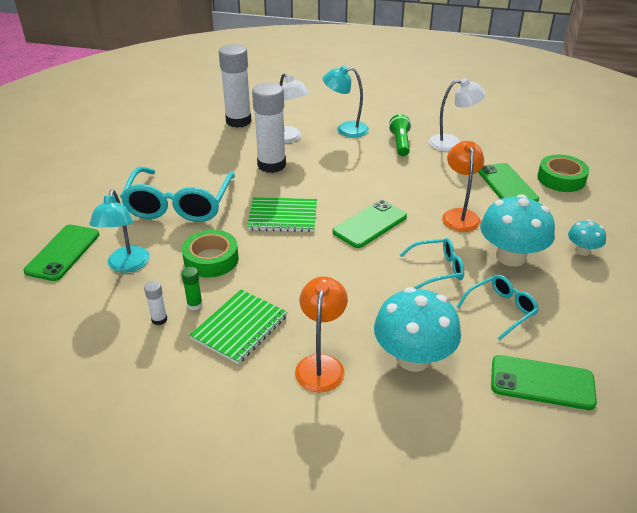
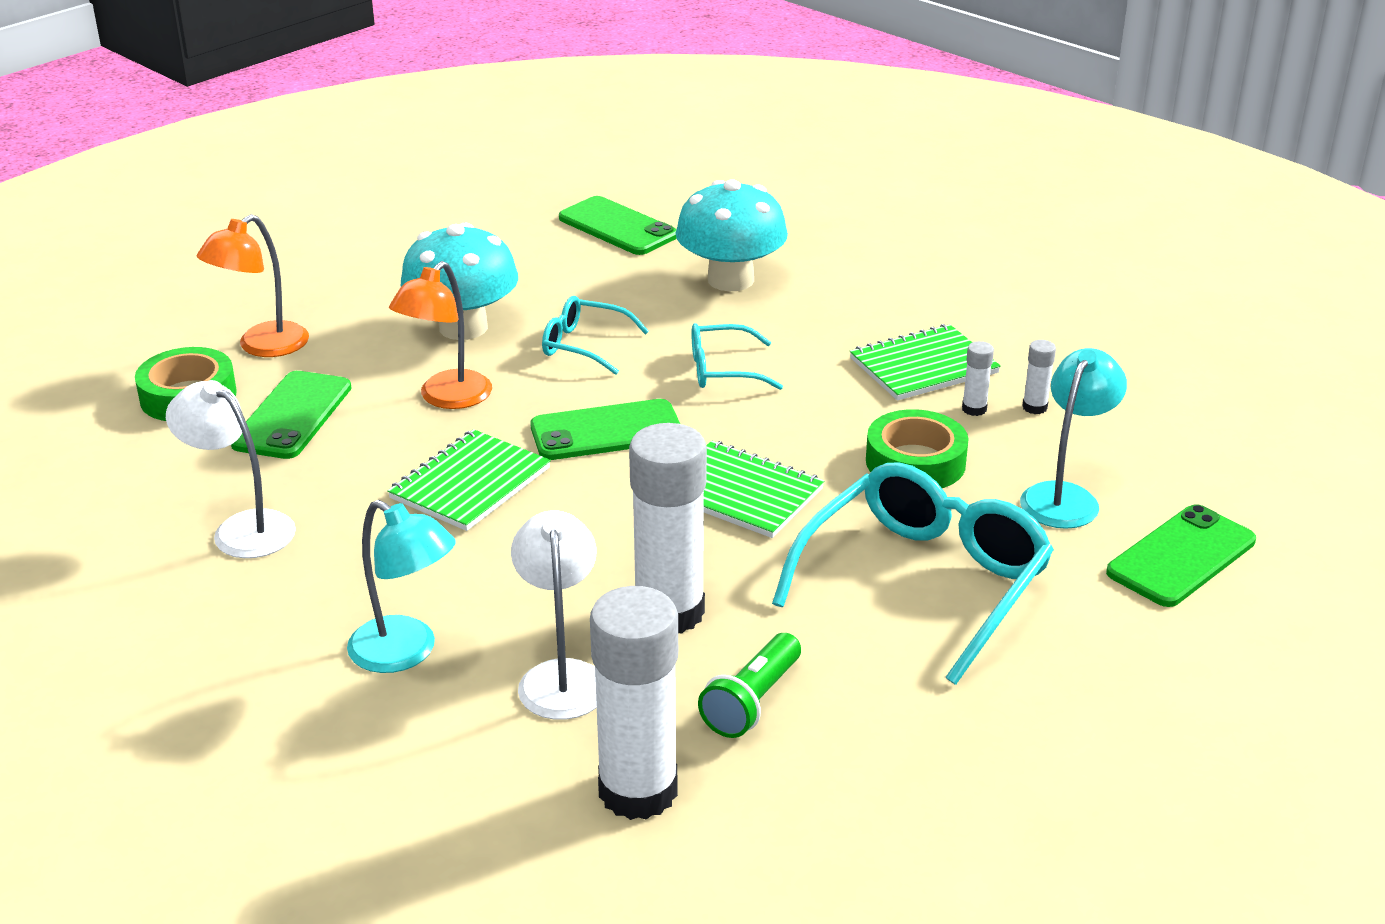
camera: 150 degrees left, 5 degrees down
green glue stick [181,267,203,310] -> white glue stick [962,341,994,416]
orange lamp [295,277,348,392] -> orange lamp moved to [197,214,309,357]
green flashlight [389,114,411,156] -> green flashlight moved to [698,633,801,738]
turquoise glasses [457,275,539,341] -> turquoise glasses moved to [692,323,783,390]
turquoise mushroom [568,220,606,256] -> none
none -> green notebook [387,429,551,531]

